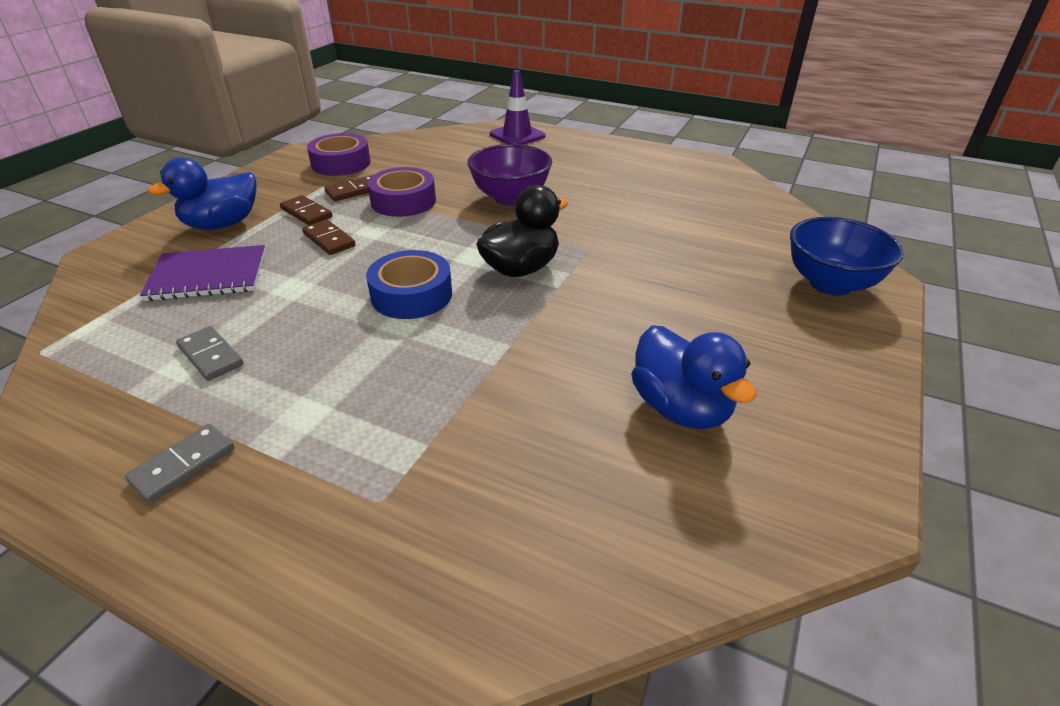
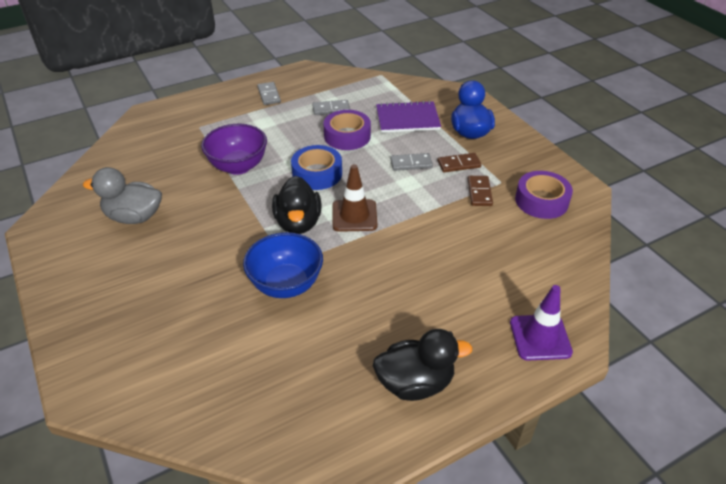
camera: 125 degrees right, 5 degrees up
purple notebook [140,245,265,301] -> purple notebook turned 60 degrees clockwise [376,101,441,133]
brown domino [302,220,356,255] -> grey domino [390,153,433,171]
purple tape [367,167,436,217] -> purple tape moved to [323,110,371,150]
purple bowl [467,144,552,205] -> purple bowl moved to [201,124,267,175]
blue duck [631,325,756,429] -> grey duck [83,167,162,224]
blue bowl [790,217,904,296] -> blue bowl moved to [243,232,323,298]
none -> brown traffic cone [333,164,378,232]
none -> black duck [373,329,472,401]

